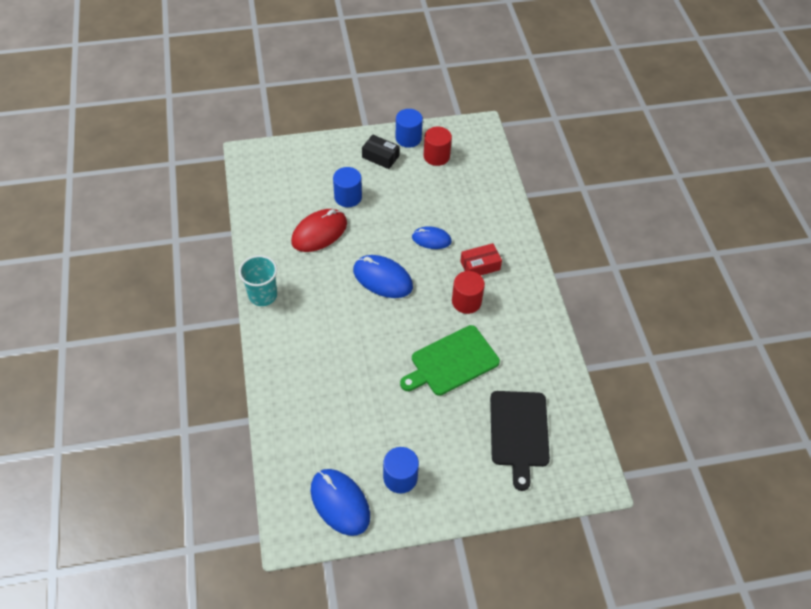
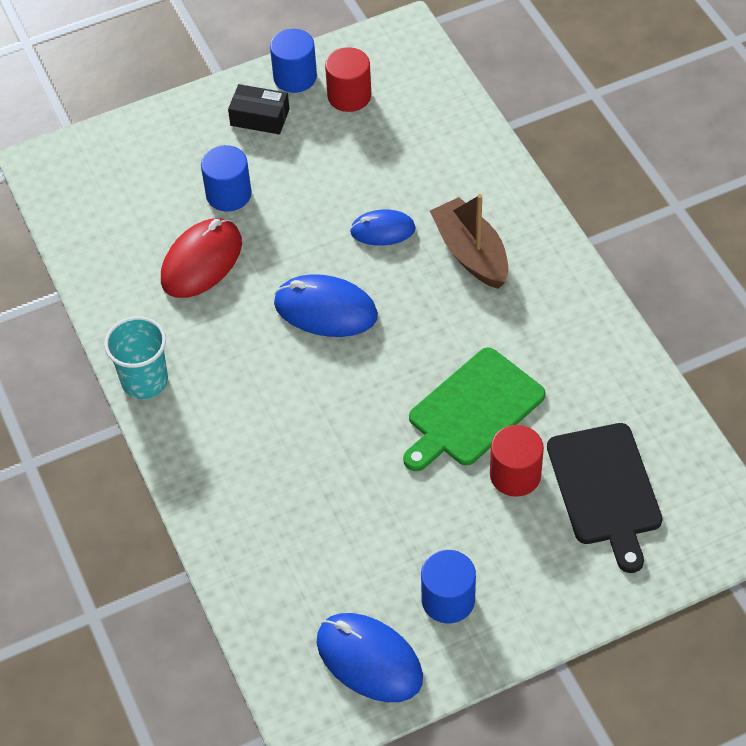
camera: 10 degrees left, 0 degrees up
red cylinder [452,271,485,314] -> red cylinder moved to [490,425,544,497]
red box [460,243,502,276] -> brown boat [430,194,508,289]

